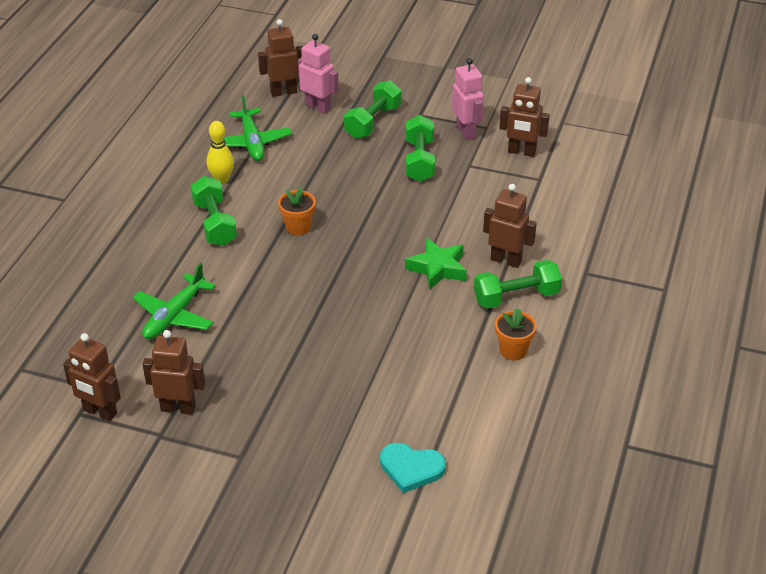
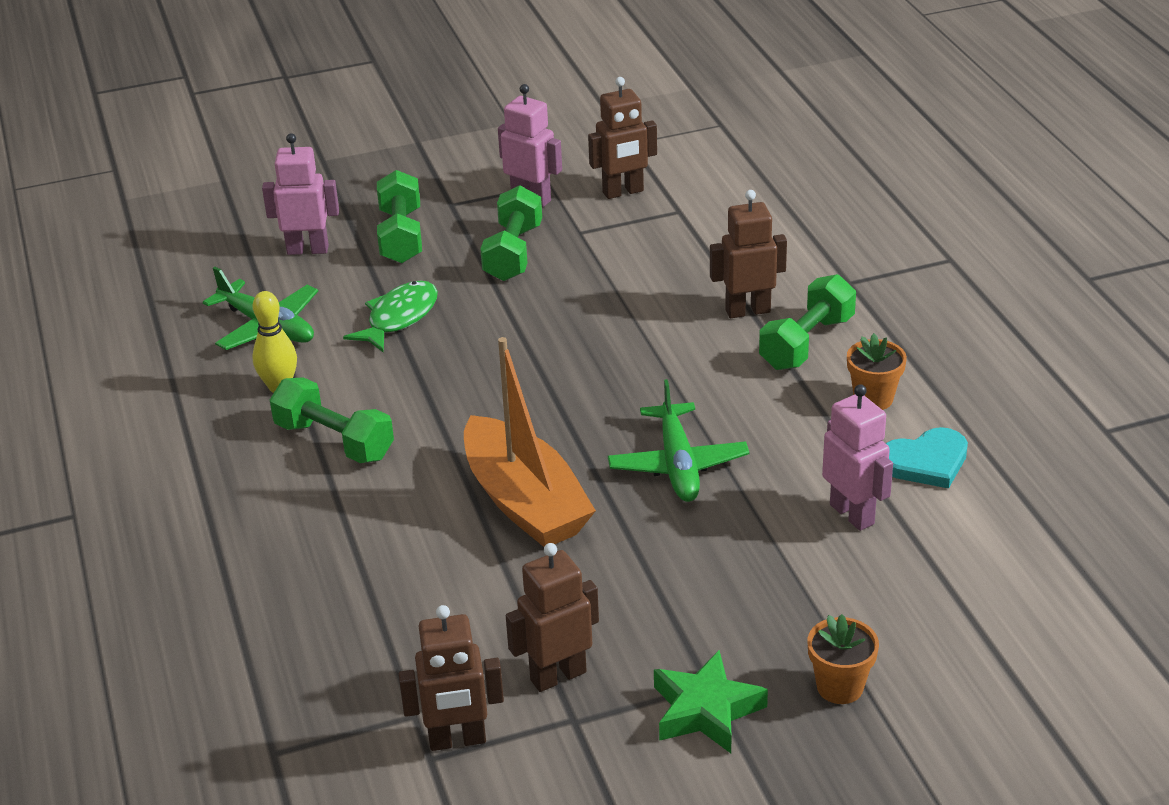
camera: 35 degrees left, 5 degrees down
green plane [133,263,216,339] -> green plane moved to [608,379,749,502]
brown robot [258,19,303,97] -> none
orange flower pot [278,187,316,236] -> orange flower pot moved to [807,614,879,704]
turquoise heart [380,443,446,493] -> turquoise heart moved to [886,427,968,488]
green star [405,238,467,290] -> green star moved to [654,650,768,753]
green dumbbell [406,115,435,182] -> green dumbbell turned 45 degrees clockwise [480,185,542,281]
none -> green fish [343,281,438,353]
none -> orange boat [464,337,596,547]
none -> pink robot [822,384,893,531]

